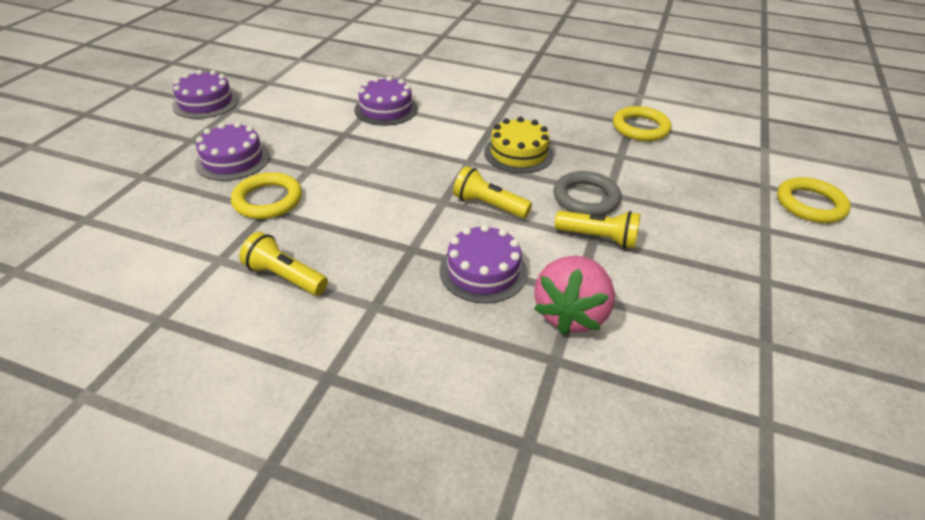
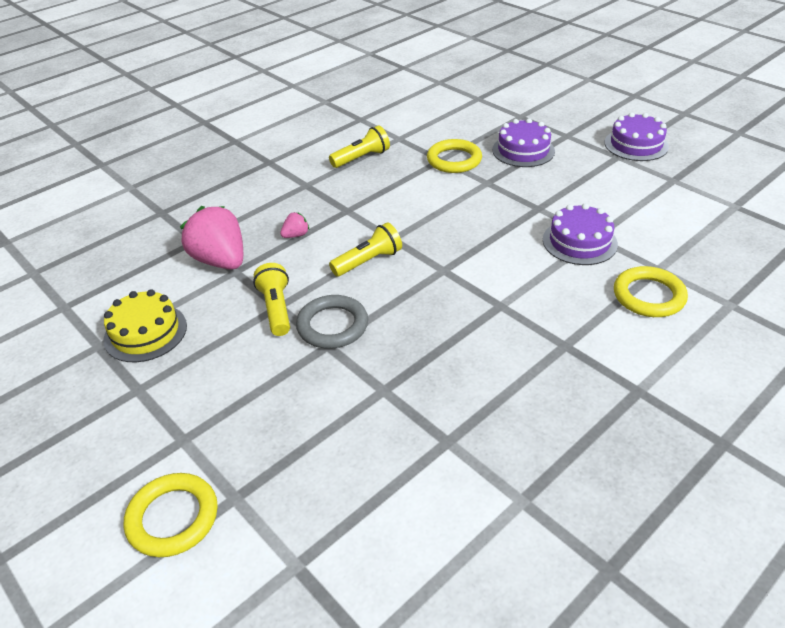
camera: 120 degrees right, 0 degrees up
purple cake [439,224,527,303] -> pink strawberry [280,212,309,238]
yellow cake [484,117,554,173] -> yellow cake moved to [103,289,187,362]
yellow flashlight [555,211,640,248] -> yellow flashlight turned 120 degrees clockwise [253,263,290,336]
yellow ring [613,106,671,141] -> yellow ring moved to [614,266,688,317]

